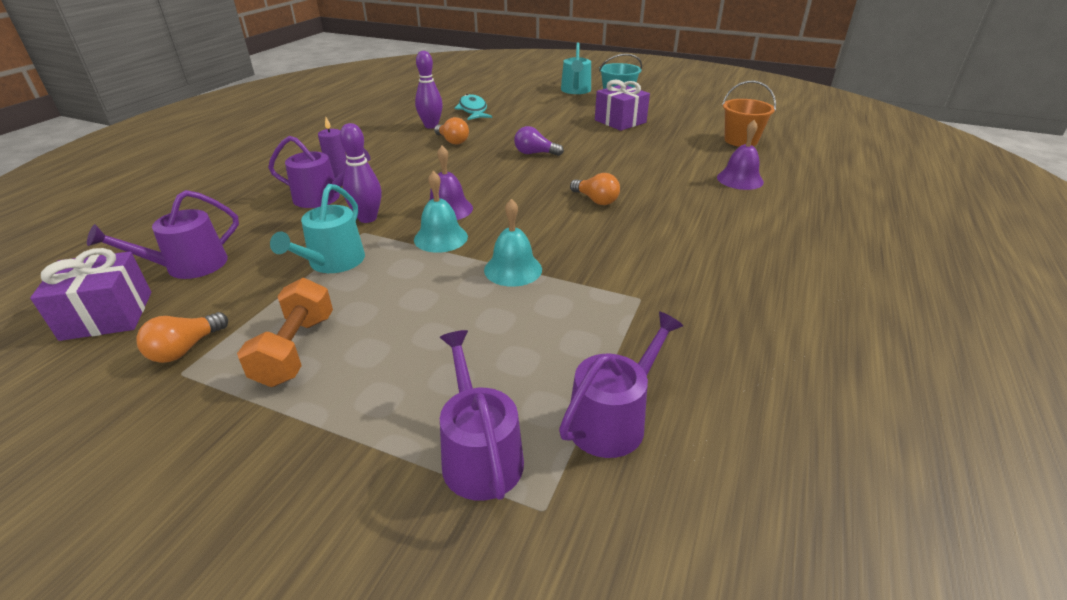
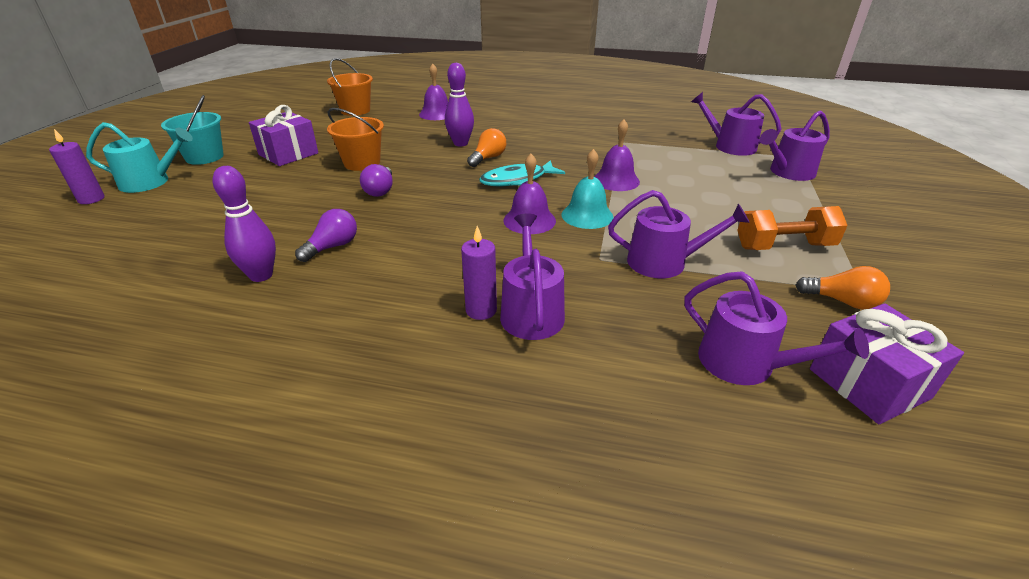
camera: 100 degrees left, 0 degrees up
turquoise watering can [270,184,365,273] -> purple watering can [608,190,750,278]
purple bowling pin [340,123,382,223] -> purple bowling pin moved to [445,63,474,146]
orange light bulb [434,117,469,144] -> purple light bulb [295,209,357,262]
turquoise fish [454,94,492,120] -> turquoise fish moved to [479,160,565,186]
turquoise bell [484,199,542,287] -> purple bell [594,119,640,191]
none -> purple candle [49,129,104,204]
none -> orange bucket [327,108,384,171]

